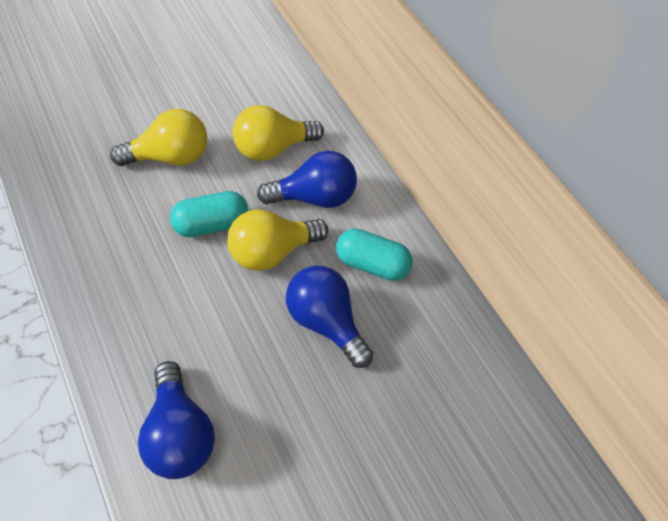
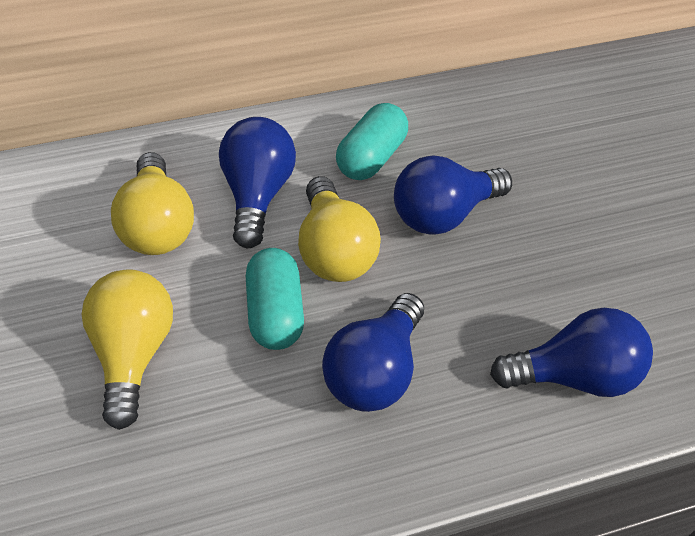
camera: 75 degrees left, 5 degrees down
none -> blue light bulb [322,293,424,412]

